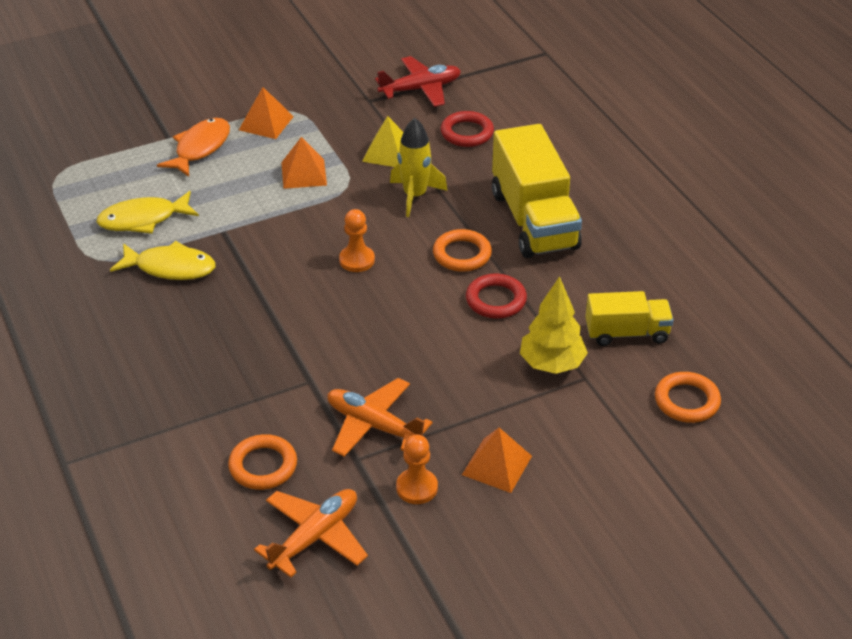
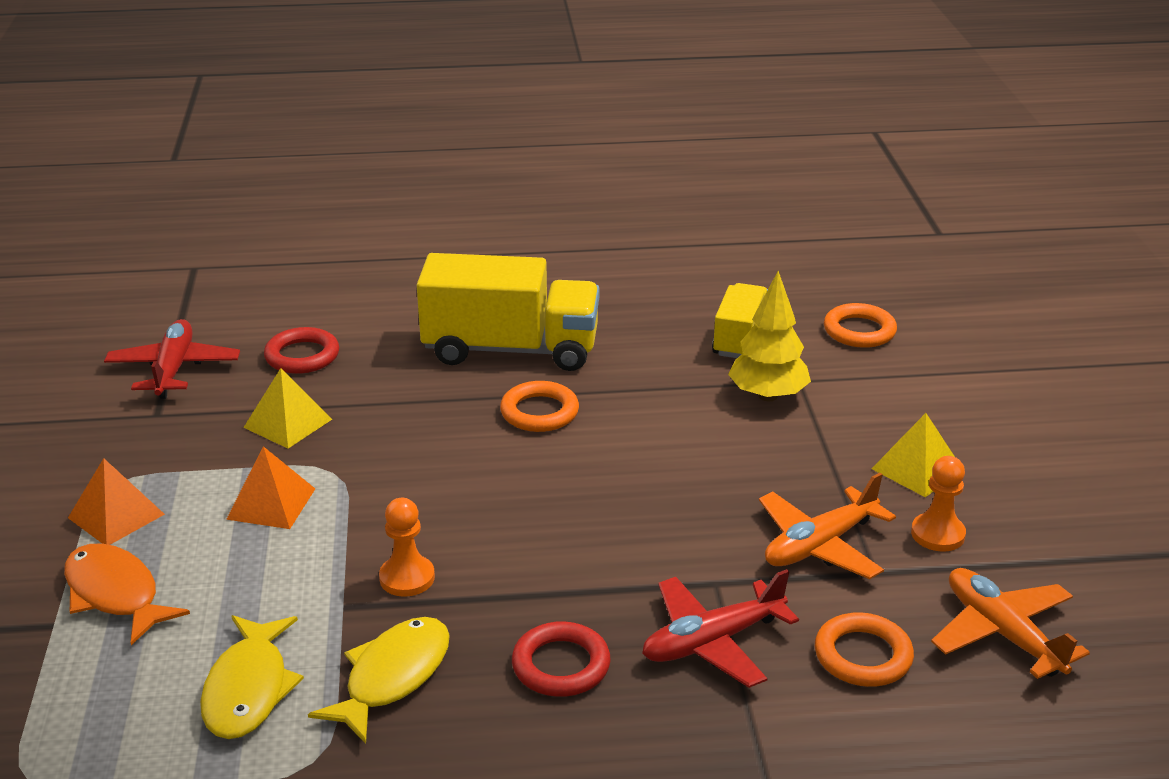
camera: 70 degrees left, 10 degrees down
orange pawn [339,209,375,272] -> orange pawn moved to [379,498,435,597]
yellow rocket [390,118,448,217] -> none
orange pyramid [462,428,532,493] -> yellow pyramid [872,413,955,497]
red ring [466,274,527,319] -> red ring moved to [512,621,611,697]
none -> red plane [642,569,799,688]

